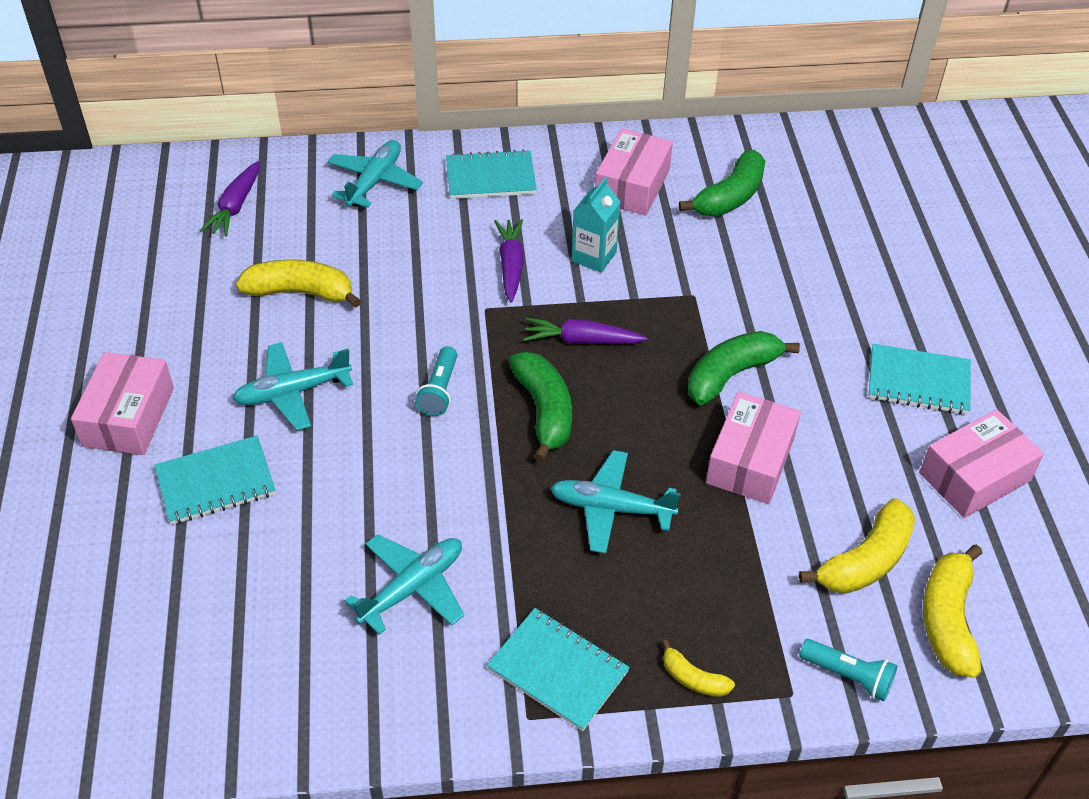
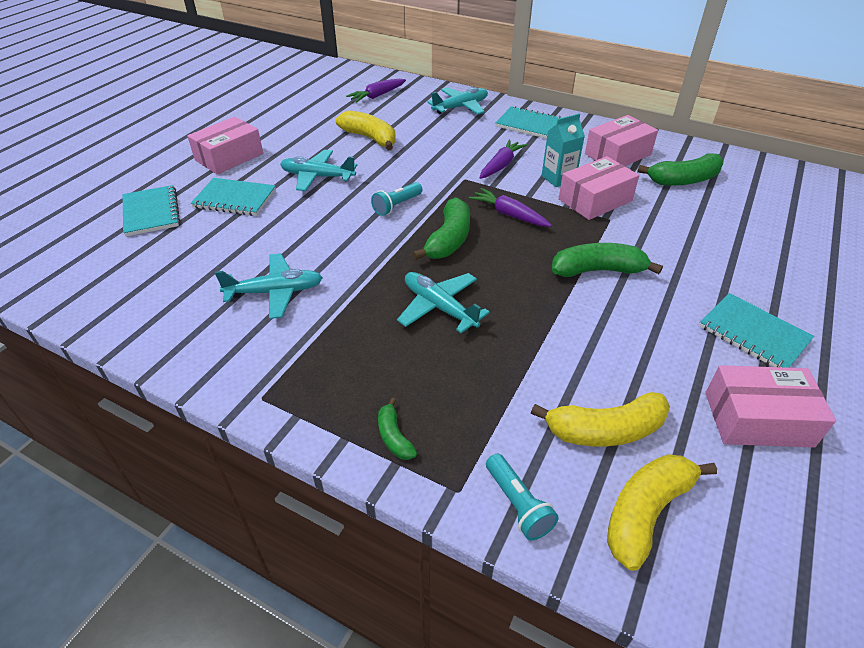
camera: 35 degrees right, 5 degrees down
turquoise notebook [487,608,630,731] -> turquoise notebook moved to [123,185,180,236]
yellow banana [662,640,735,697] -> green banana [378,398,417,460]
pink box [706,391,801,504] -> pink box moved to [559,156,639,220]

